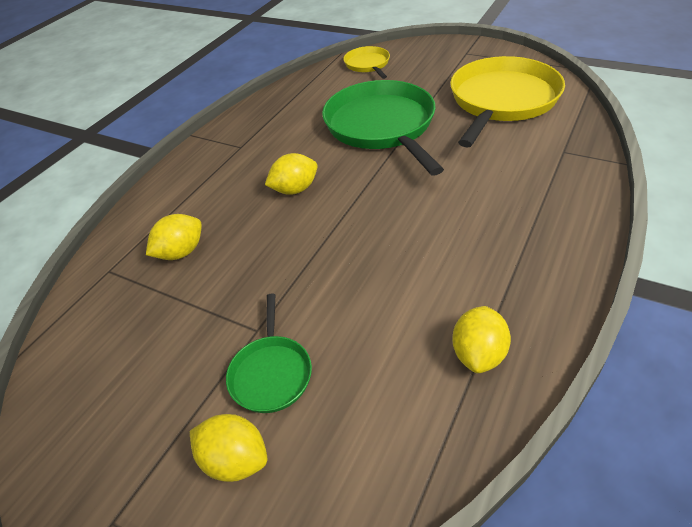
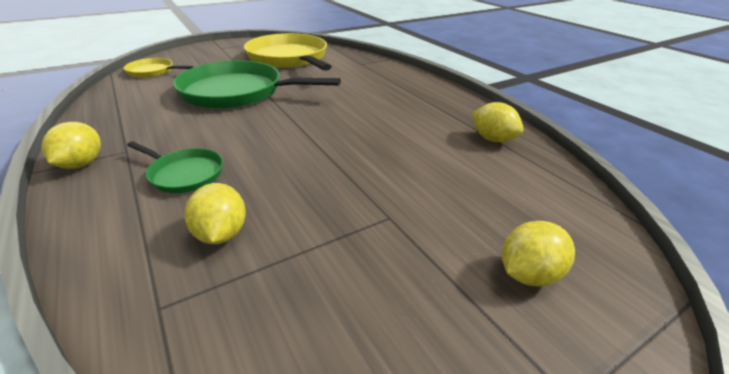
camera: 65 degrees left, 10 degrees down
green pan [226,294,312,413] -> green pan moved to [127,141,223,193]
yellow lemon [265,153,318,195] -> yellow lemon moved to [41,122,101,169]

